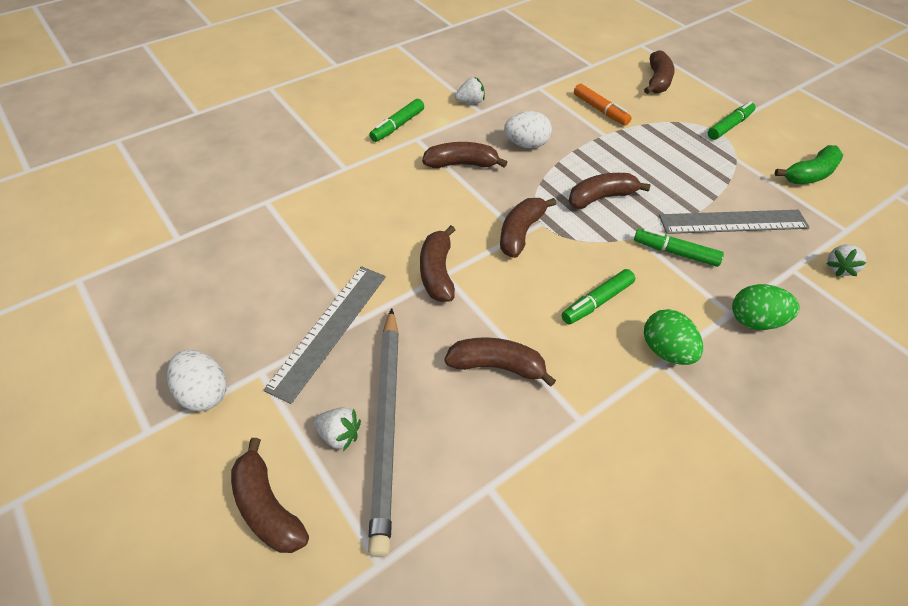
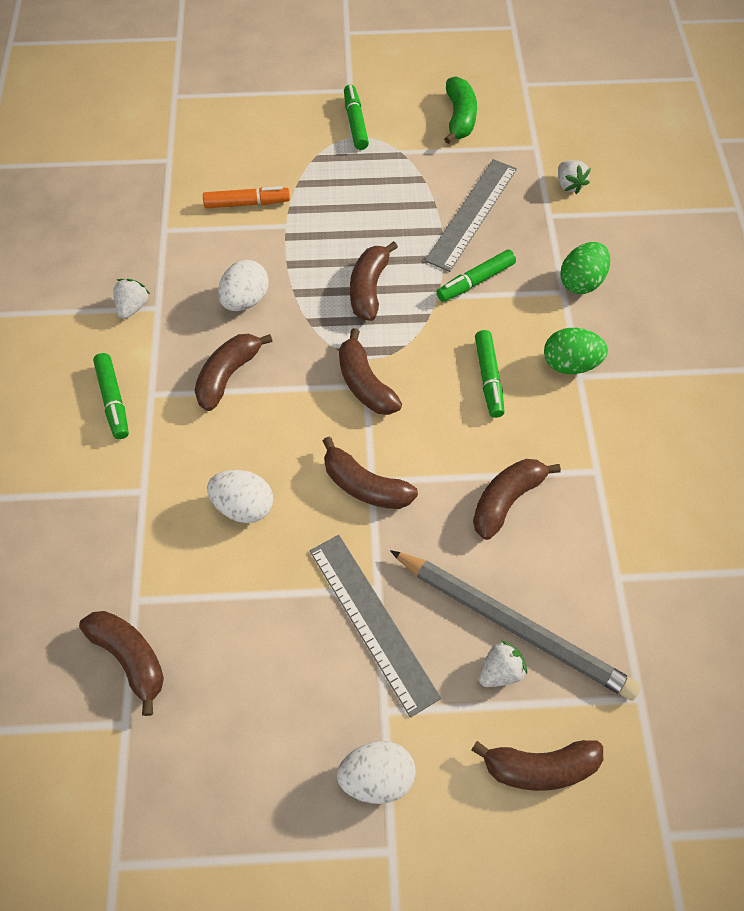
camera: 55 degrees left, 10 degrees up
brown banana [644,50,675,94] -> brown banana moved to [79,611,164,716]
none -> white egg [207,470,273,523]

